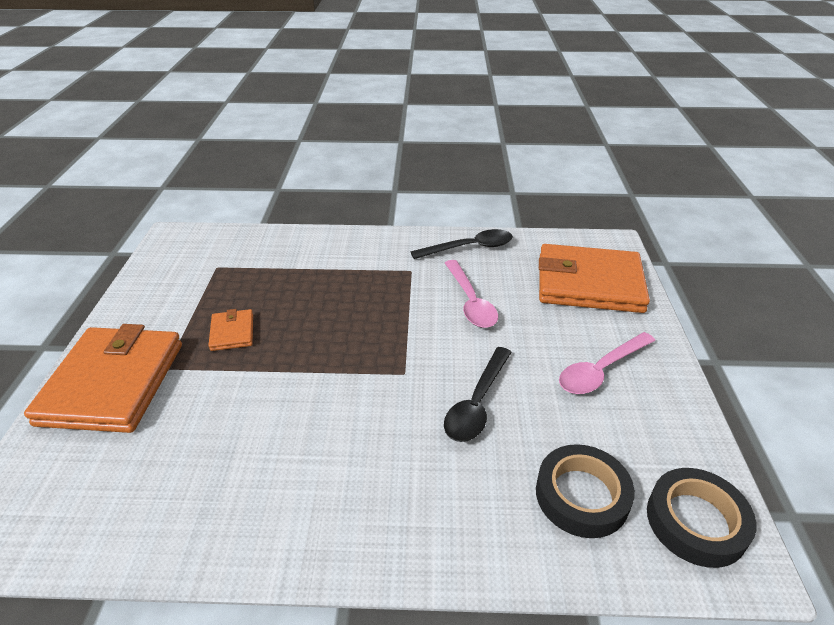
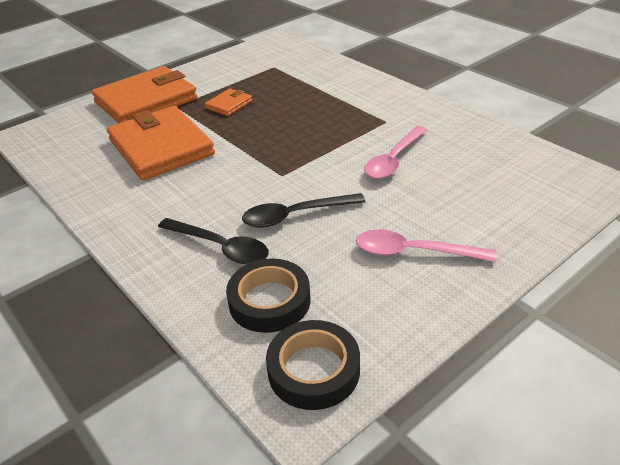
camera: 50 degrees right, 0 degrees up
black spoon [411,229,513,259] -> black spoon moved to [158,218,268,265]
orange wallet [539,244,650,313] -> orange wallet moved to [107,106,215,180]

